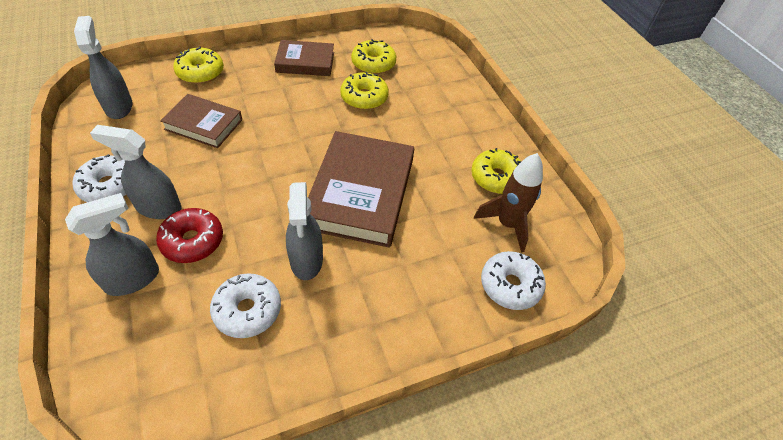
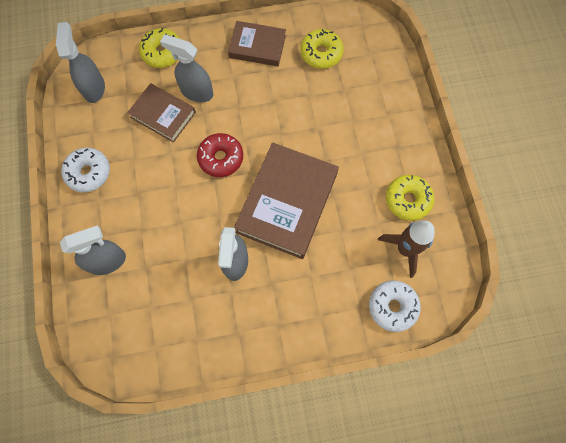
camera: 15 degrees right, 20 degrees up
grey spray bottle [90,125,181,219] -> grey spray bottle moved to [160,35,213,102]
red donut [156,208,223,263] -> red donut moved to [197,133,243,177]
white donut [210,273,281,338] -> none
yellow donut [340,72,389,110] -> none

